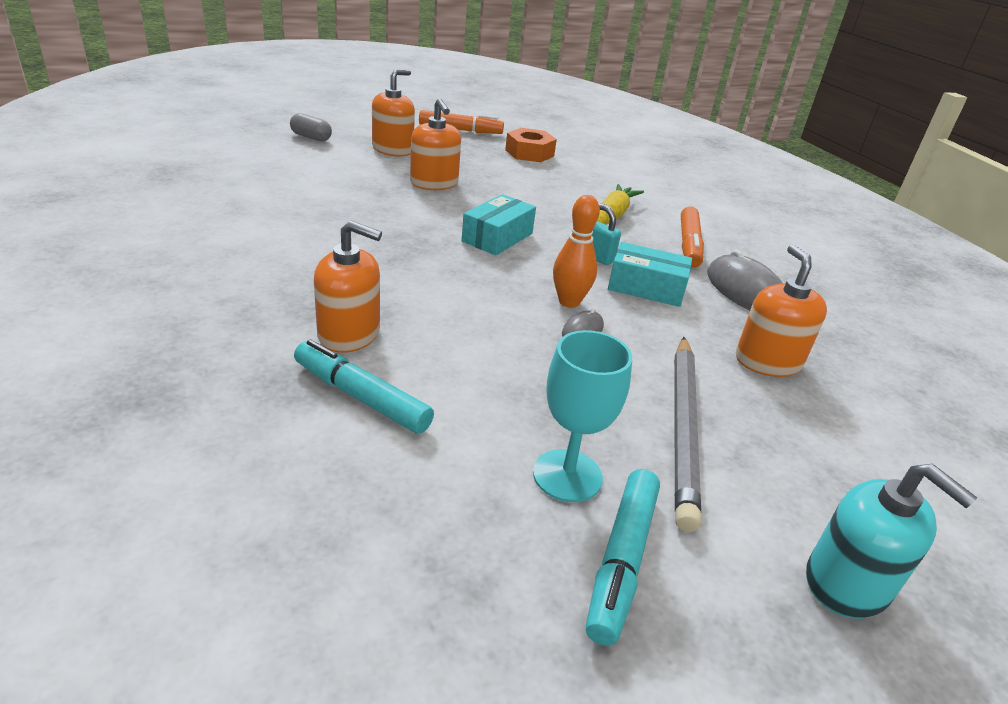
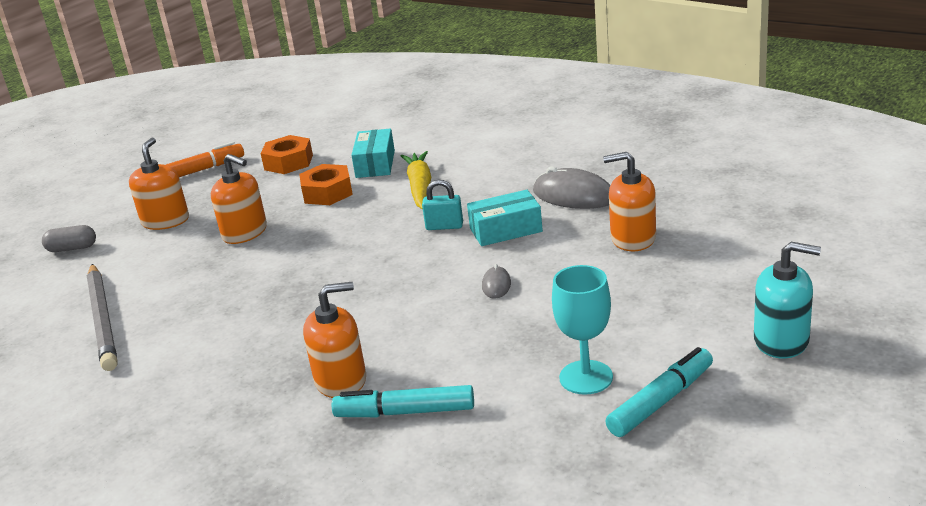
camera: 25 degrees left, 5 degrees down
turquoise box [462,194,536,255] -> turquoise box moved to [351,129,395,178]
orange bowling pin [553,195,600,308] -> none
turquoise marker [586,469,660,646] -> turquoise marker turned 120 degrees counterclockwise [605,347,713,437]
grey pencil [674,337,701,532] -> grey pencil moved to [87,264,118,371]
orange marker [681,207,704,268] -> none
orange soap dispenser [736,245,827,377] -> orange soap dispenser turned 45 degrees counterclockwise [603,152,656,251]
none -> orange nut [299,164,353,205]

